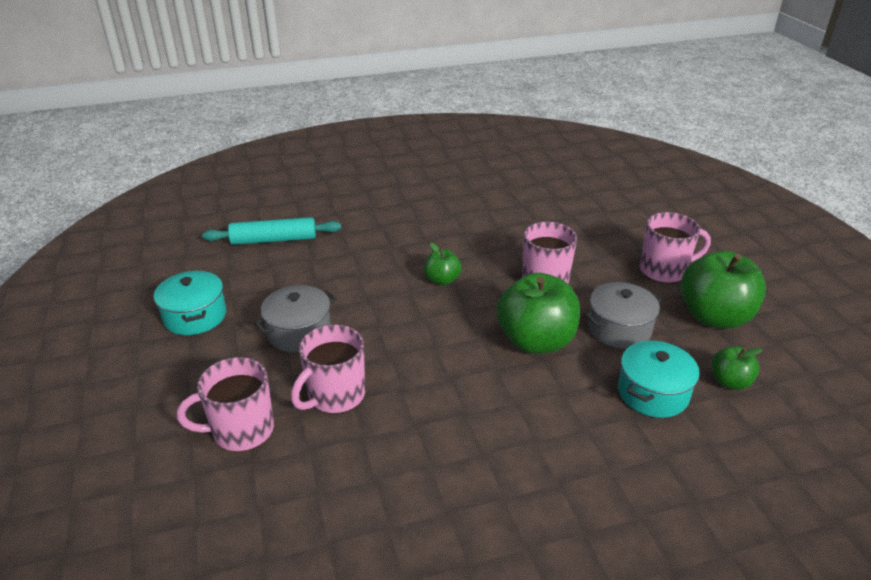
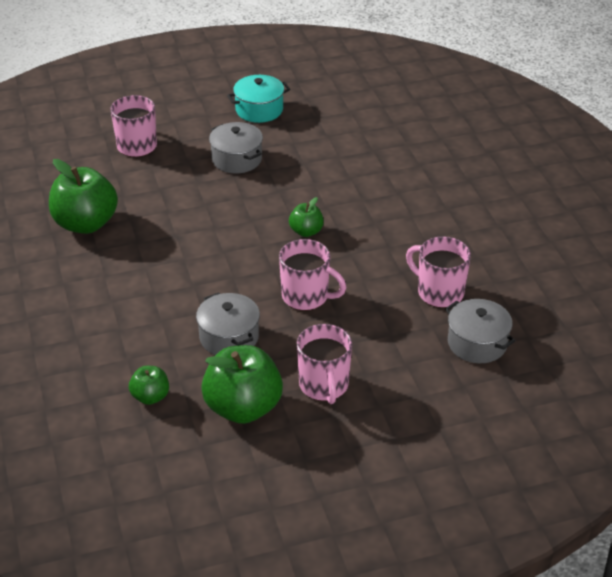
camera: 90 degrees right, 5 degrees up
turquoise rolling pin [202,217,341,245] -> none
pink mug [291,324,365,414] -> pink mug moved to [406,236,471,308]
green apple [497,273,580,354] -> green apple moved to [49,159,118,234]
turquoise pot [618,341,700,418] -> none
none -> grey pot [445,299,516,363]

